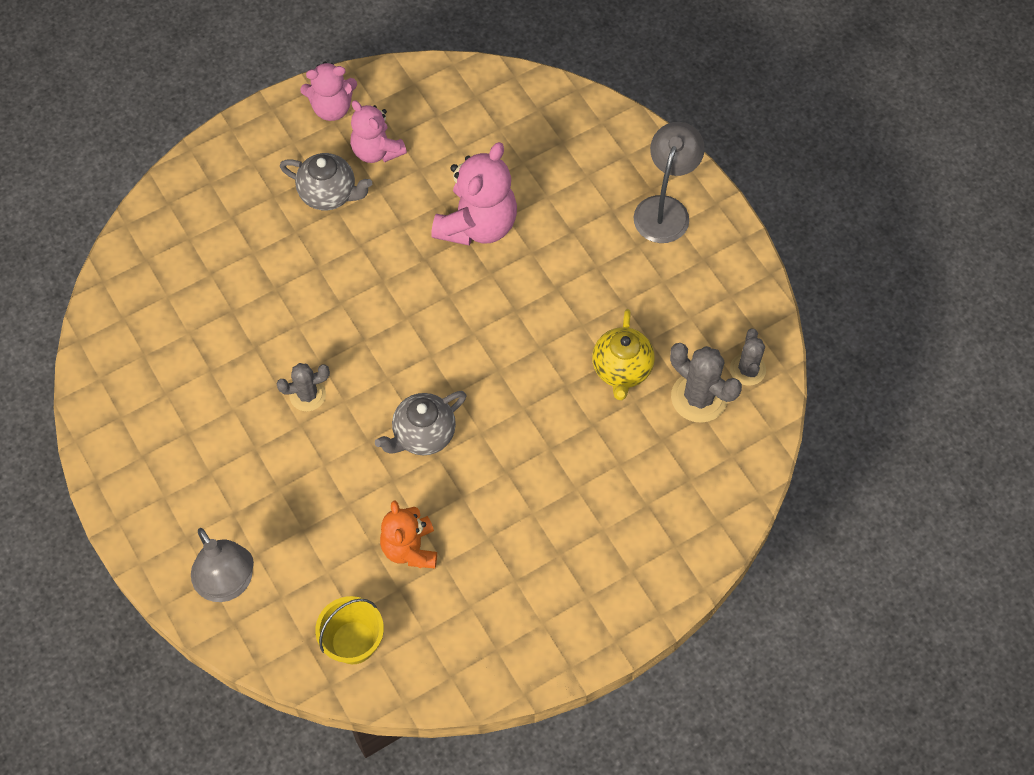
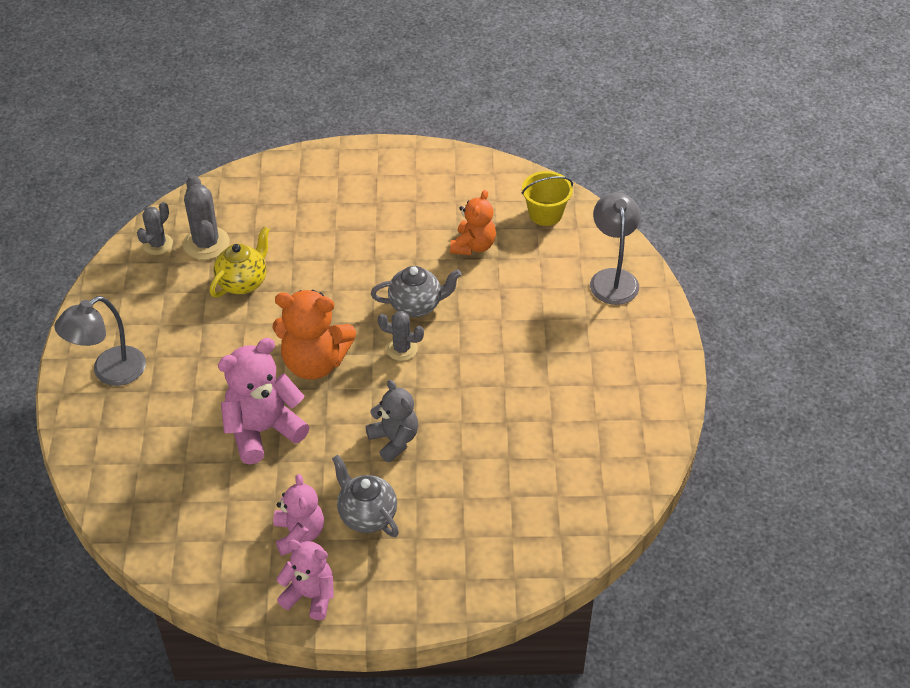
camera: 150 degrees left, 15 degrees down
grey cactus [276,363,330,411] -> grey cactus moved to [378,311,424,361]
none -> orange teddy bear [273,290,356,379]
none -> grey teddy bear [366,380,418,463]

